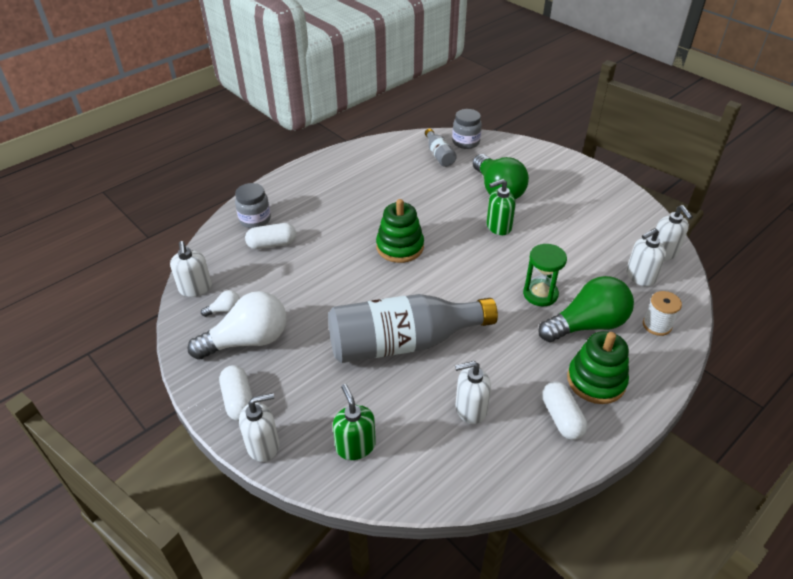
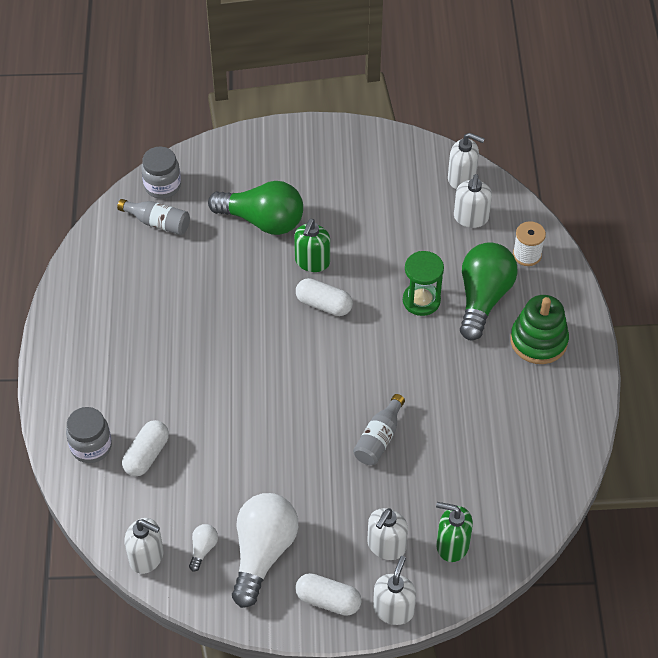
camera: 50 degrees left, 10 degrees up
grey bottle [328,294,498,363] -> grey bottle [353,394,405,465], size x0.45
green stacking toy [376,199,424,263] -> none
white soap dispenser [455,361,491,424] -> white soap dispenser moved to [367,508,408,560]
white capsule [542,381,587,440] -> white capsule moved to [296,278,353,316]

